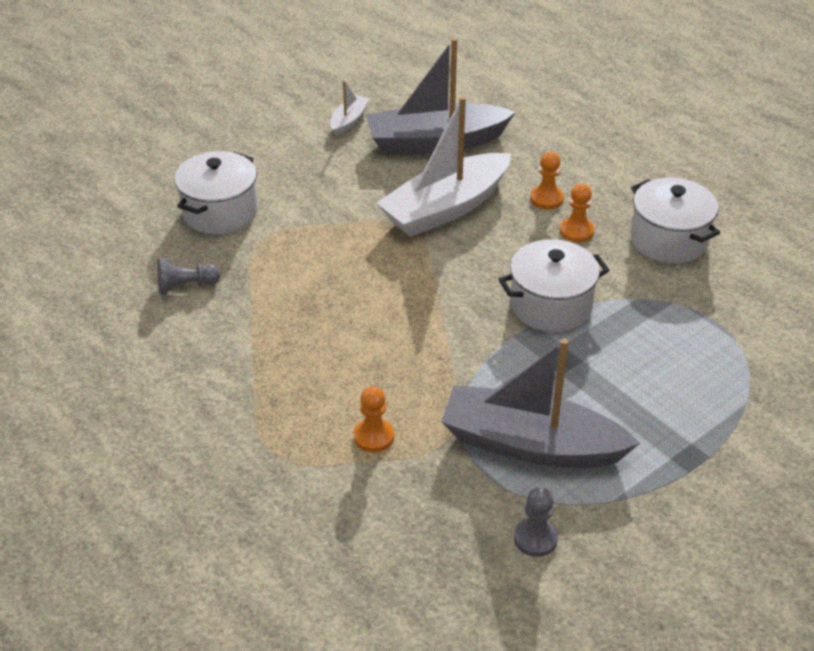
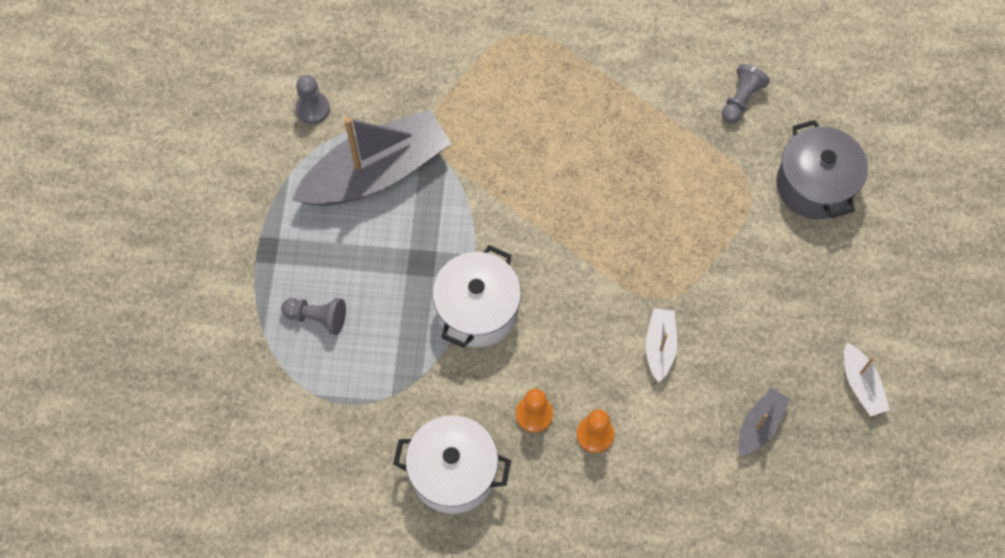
camera: 135 degrees right, 25 degrees up
white pot [174,151,258,234] -> grey pot [776,120,868,219]
orange pawn [353,386,394,453] -> none
grey boat [366,38,516,155] -> grey boat [738,388,790,456], size x0.45
white boat [376,96,511,237] -> white boat [646,308,677,383], size x0.45
none -> grey pawn [281,298,346,335]

